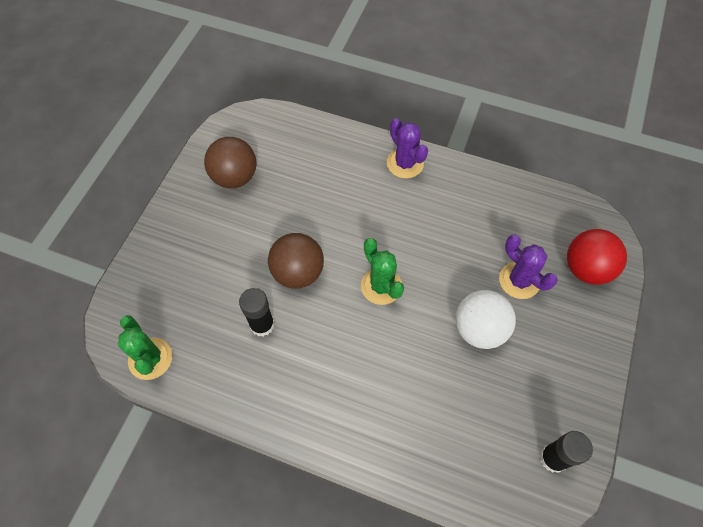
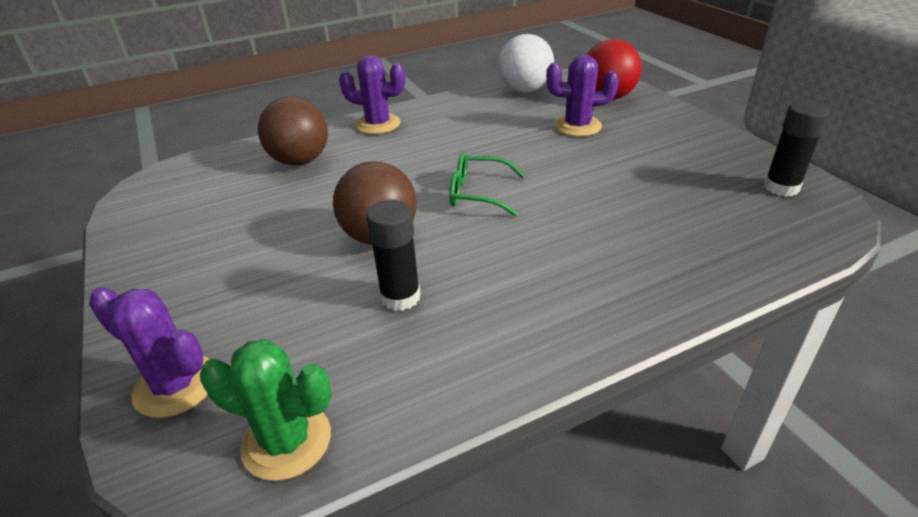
camera: 45 degrees left, 25 degrees down
brown ball [204,137,256,188] -> brown ball moved to [258,96,328,165]
green cactus [361,238,404,305] -> green glasses [450,153,525,216]
white ball [456,290,516,349] -> white ball moved to [498,34,554,93]
none -> purple cactus [89,287,209,418]

